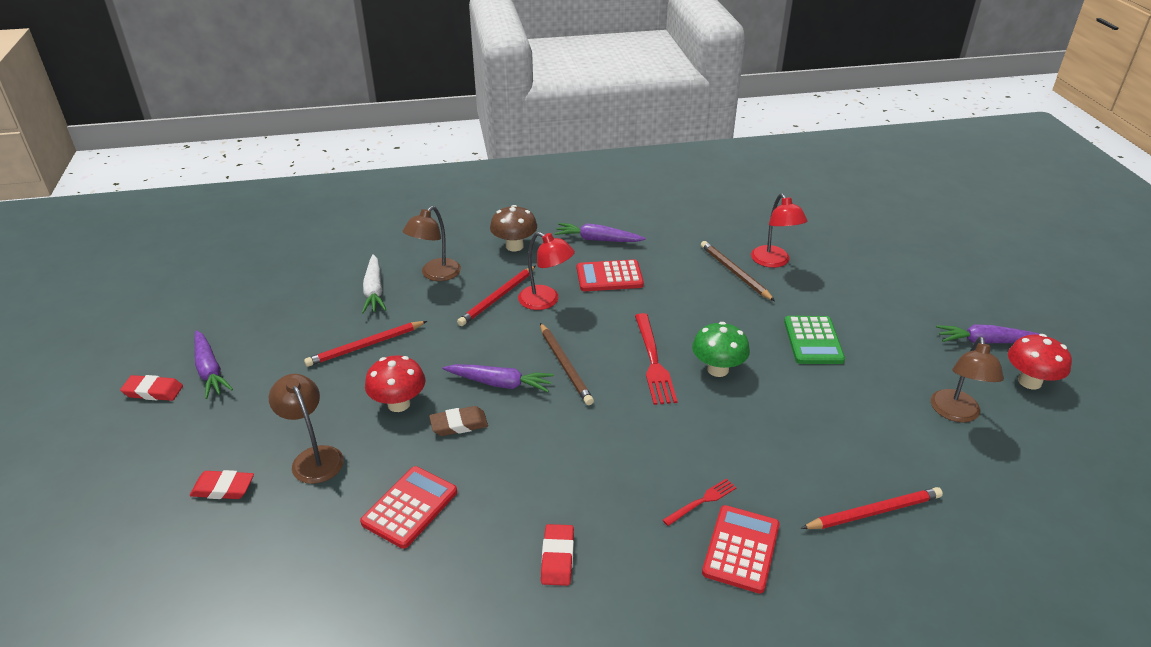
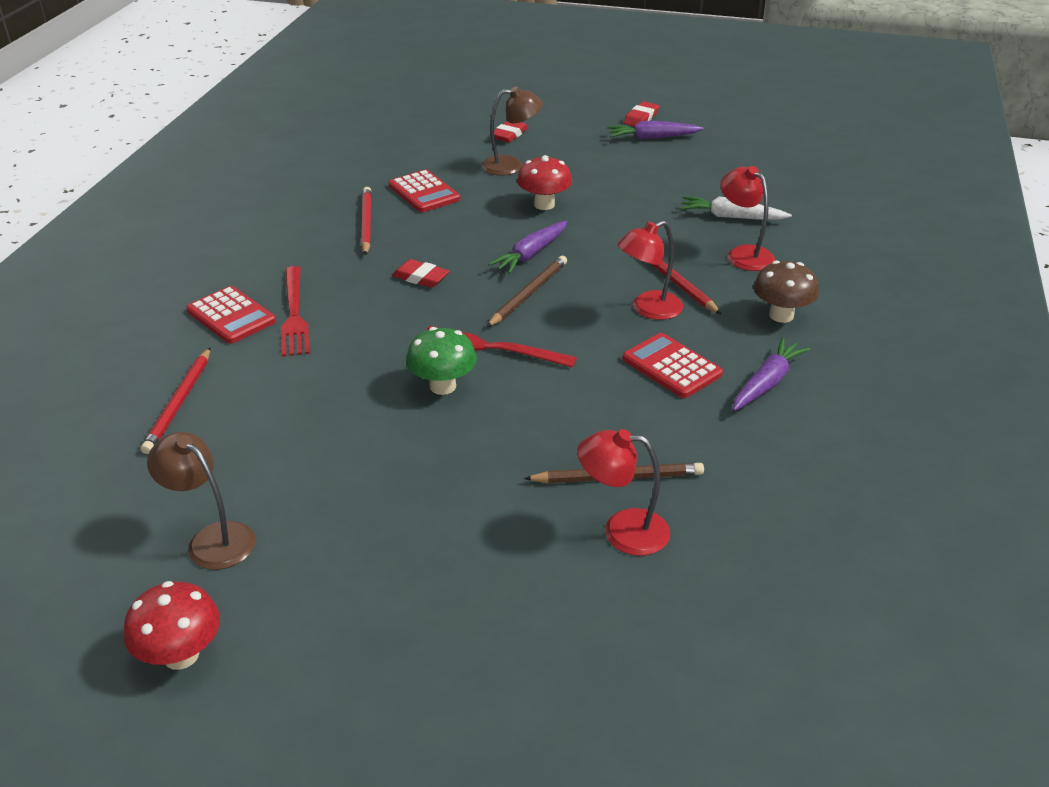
camera: 115 degrees right, 0 degrees up
red pencil [304,321,427,367] -> red pencil moved to [361,187,371,256]
brown lamp [403,206,461,281] -> red lamp [720,166,775,271]
brown eraser [429,406,488,436] -> none
brown pencil [540,323,594,405] -> brown pencil turned 120 degrees clockwise [487,256,567,327]
red eraser [541,524,574,586] -> red eraser moved to [392,259,450,288]
red calculator [577,259,644,291] -> red calculator turned 60 degrees counterclockwise [622,333,723,398]
red fork [663,478,737,526] -> red fork [281,266,310,357], size x1.81
green calculator [784,316,845,364] -> none
purple carrot [936,324,1048,344] -> none

